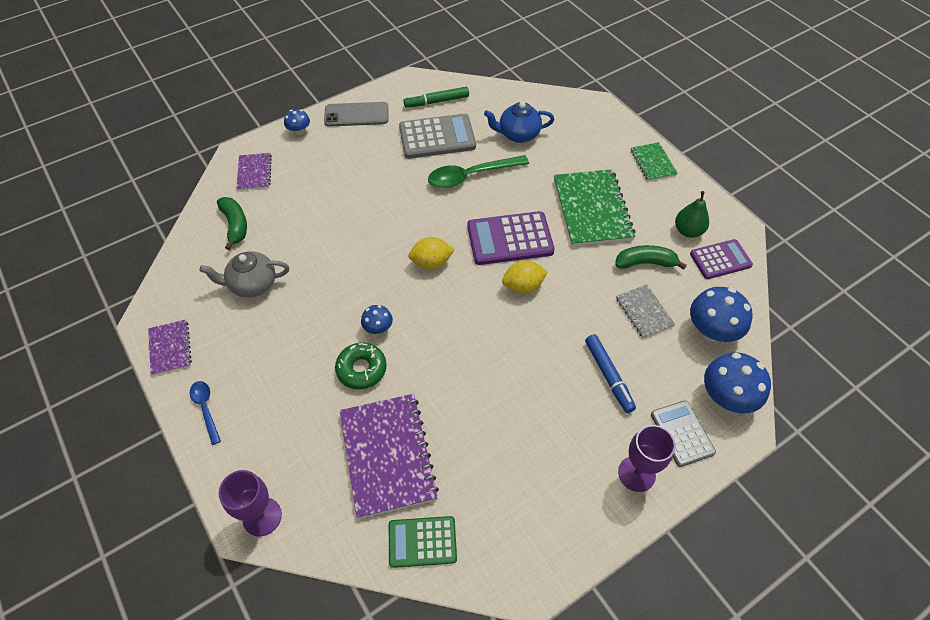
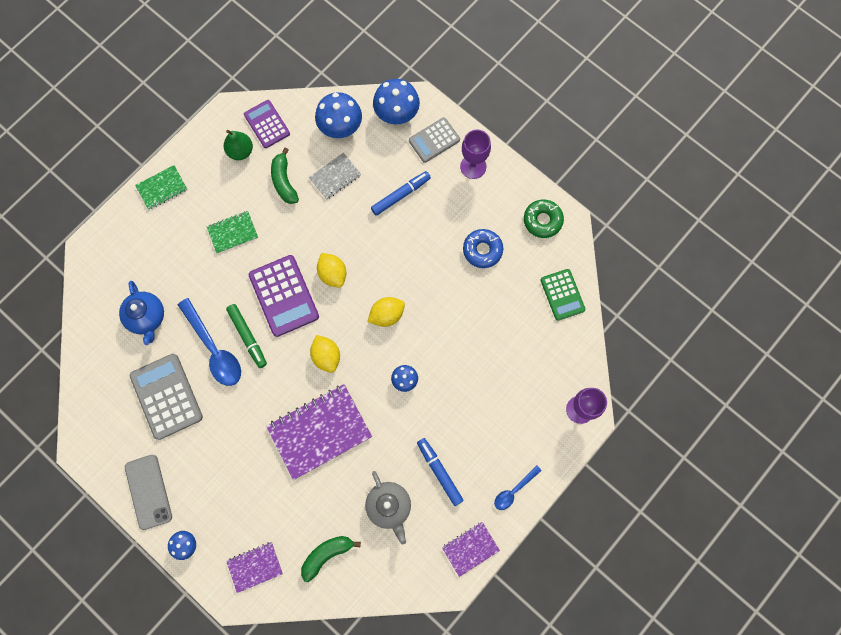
camera: 105 degrees left, 20 degrees up
green donut [335,343,387,389] -> green donut moved to [524,200,564,238]
purple notebook [340,394,439,519] -> purple notebook moved to [266,384,372,480]
green marker [403,87,469,107] -> green marker moved to [226,304,267,368]
green spoon [428,155,529,188] -> blue spoon [178,298,241,386]
green notebook [554,169,635,246] -> green notebook [207,211,258,254], size x0.53
none -> yellow lemon [368,297,405,327]
none -> blue marker [417,438,464,506]
none -> blue donut [463,229,503,268]

